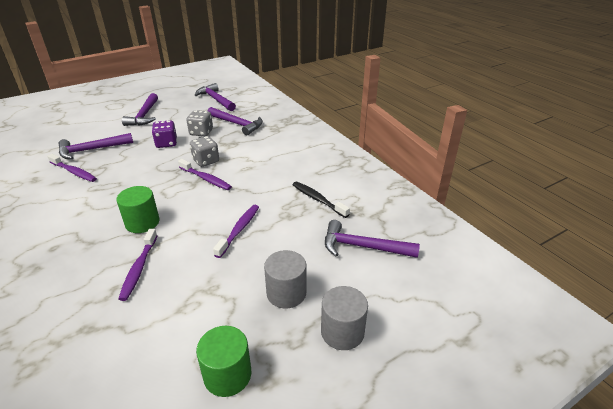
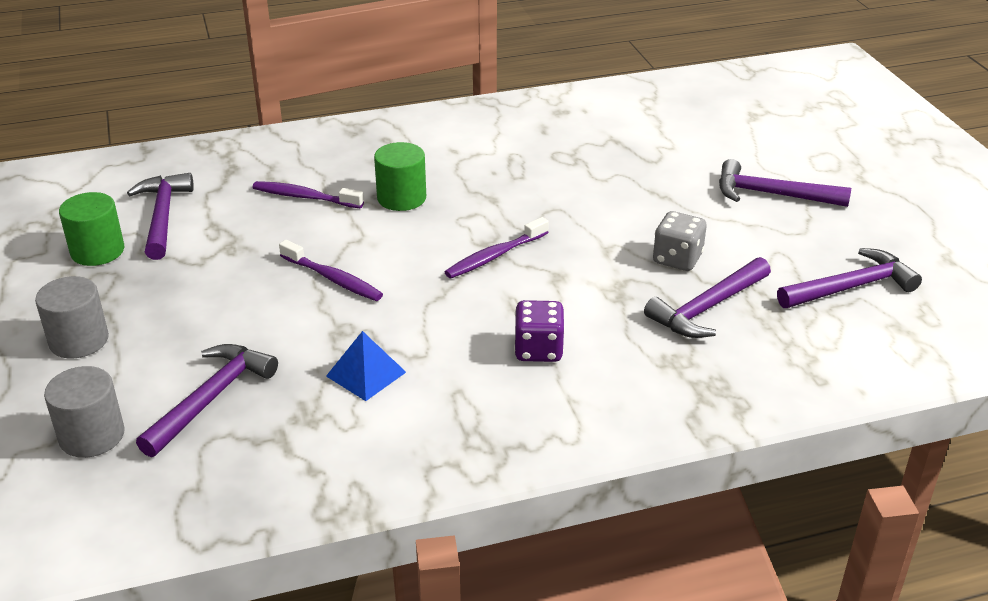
camera: 105 degrees right, 0 degrees up
purple toothbrush [47,154,97,182] -> none
purple hammer [58,133,133,159] -> purple hammer moved to [127,173,194,260]
purple dice [152,120,177,148] -> purple dice moved to [514,300,565,362]
grey dice [190,136,219,167] -> none
grey cylinder [264,250,306,308] -> grey cylinder moved to [44,366,125,458]
black toothbrush [292,181,350,218] -> blue pyramid [326,331,406,401]

